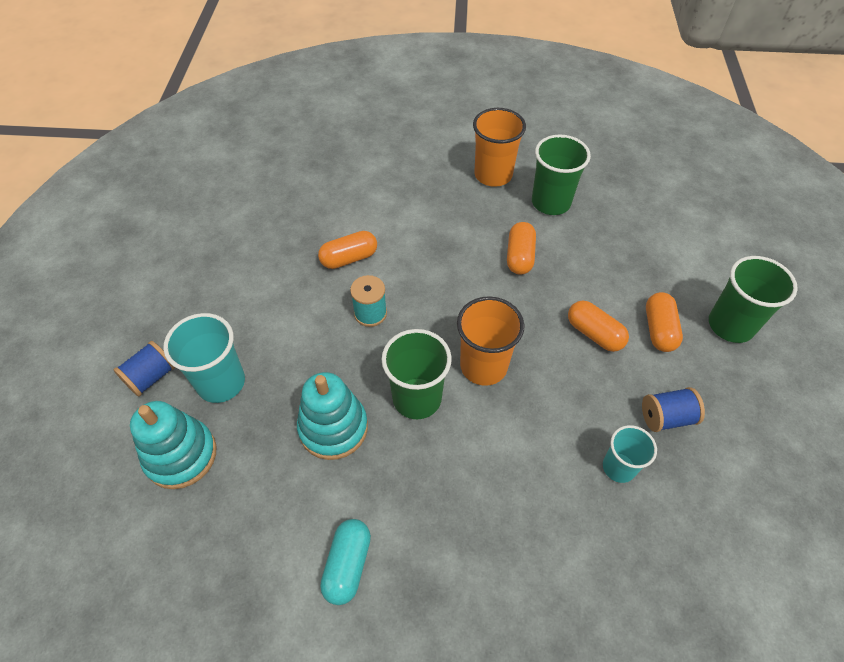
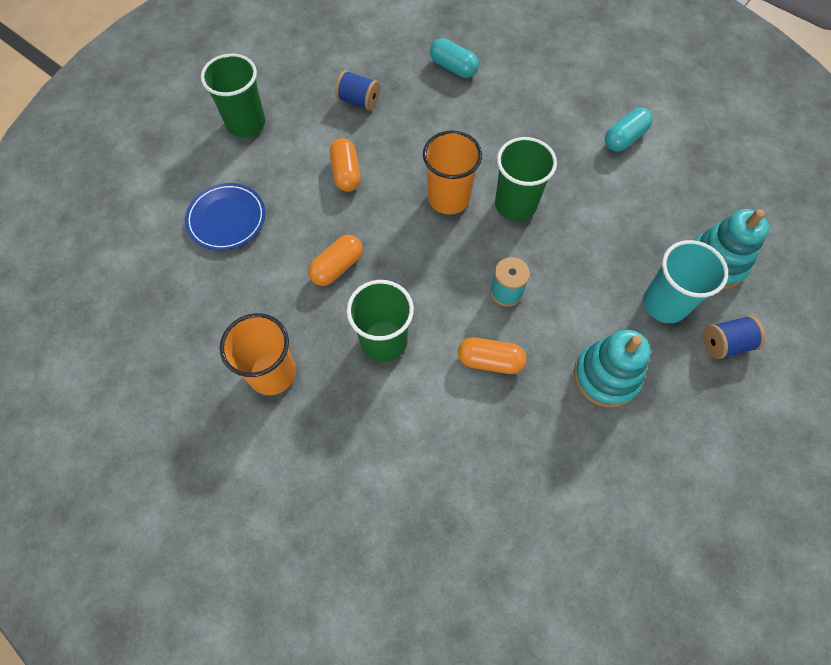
camera: 145 degrees left, 10 degrees up
turquoise stacking toy [297,372,368,460] -> turquoise stacking toy moved to [574,330,651,407]
green cup [532,135,591,215] -> green cup moved to [347,280,414,362]
turquoise cup [603,425,657,483] -> none
orange capsule [646,292,683,352] -> none
none -> blue plate [185,183,265,250]
none -> turquoise capsule [430,38,479,78]

